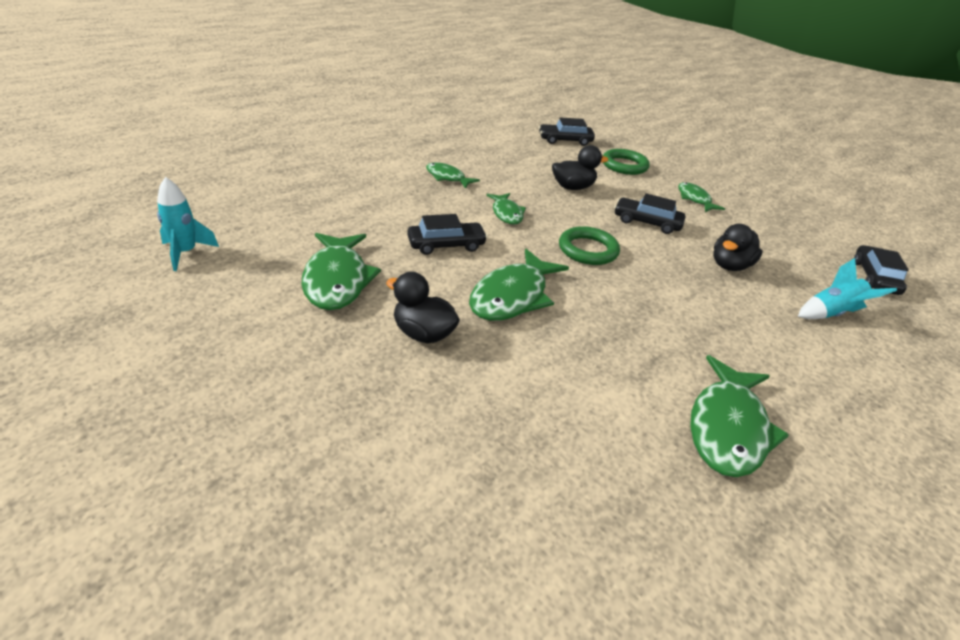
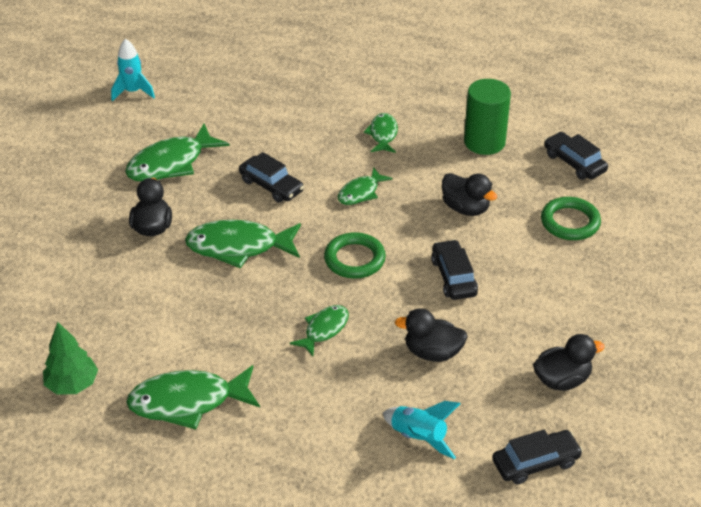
camera: 60 degrees right, 5 degrees up
green fish [678,182,725,212] -> green fish moved to [290,305,349,356]
none -> green tree [43,322,98,395]
none -> green cylinder [464,79,511,155]
none -> black duck [533,334,605,391]

